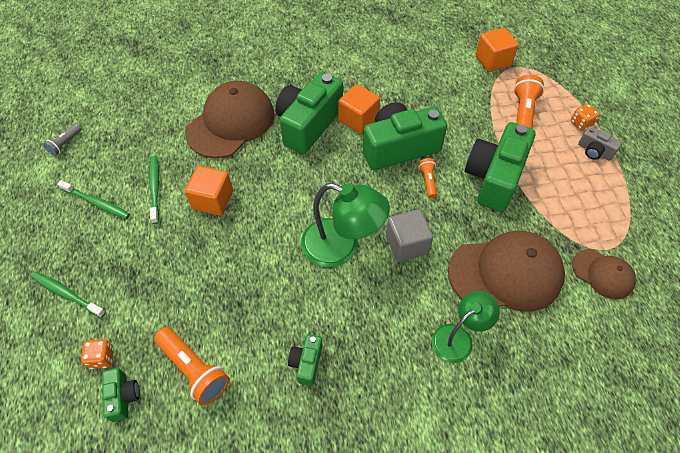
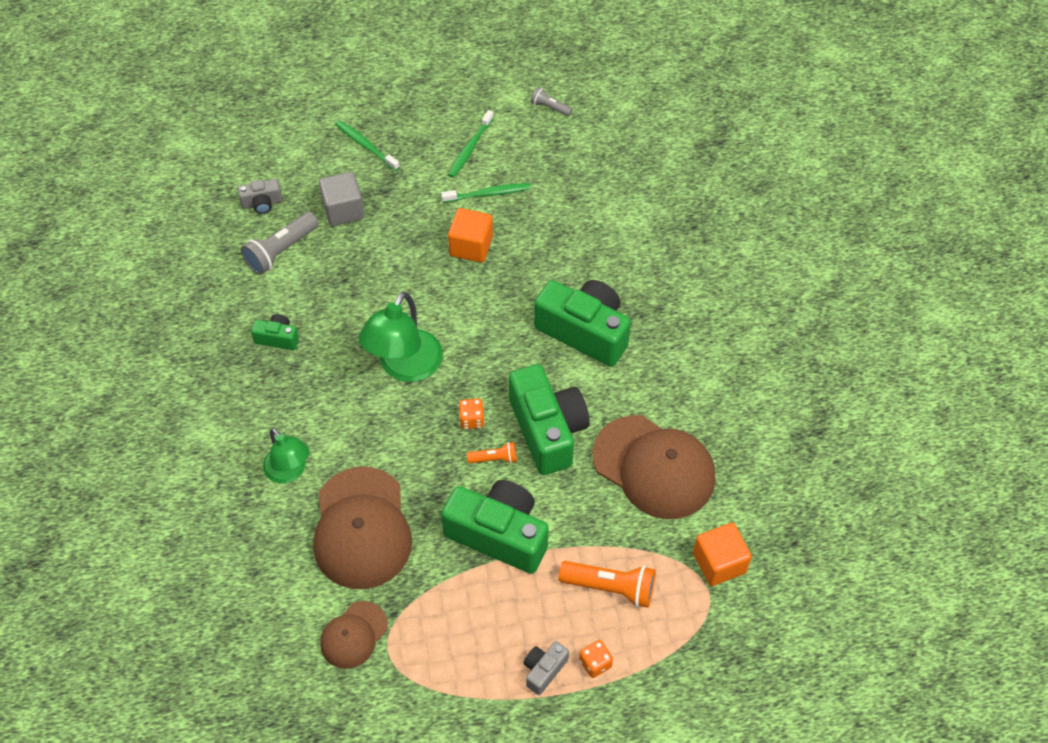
camera: 90 degrees right, 0 degrees up
green toothbrush [31,272,106,318] -> green toothbrush turned 75 degrees counterclockwise [335,120,400,171]
orange dice [81,339,114,369] -> orange dice moved to [458,399,485,429]
green camera [102,368,140,422] -> grey camera [238,179,282,214]
orange flashlight [154,327,229,405] -> grey flashlight [241,212,319,275]
brown cap [185,81,274,158] -> brown cap moved to [592,415,716,519]
orange cube [338,84,380,134] -> none
grey cube [386,209,433,262] -> grey cube moved to [319,172,364,226]

